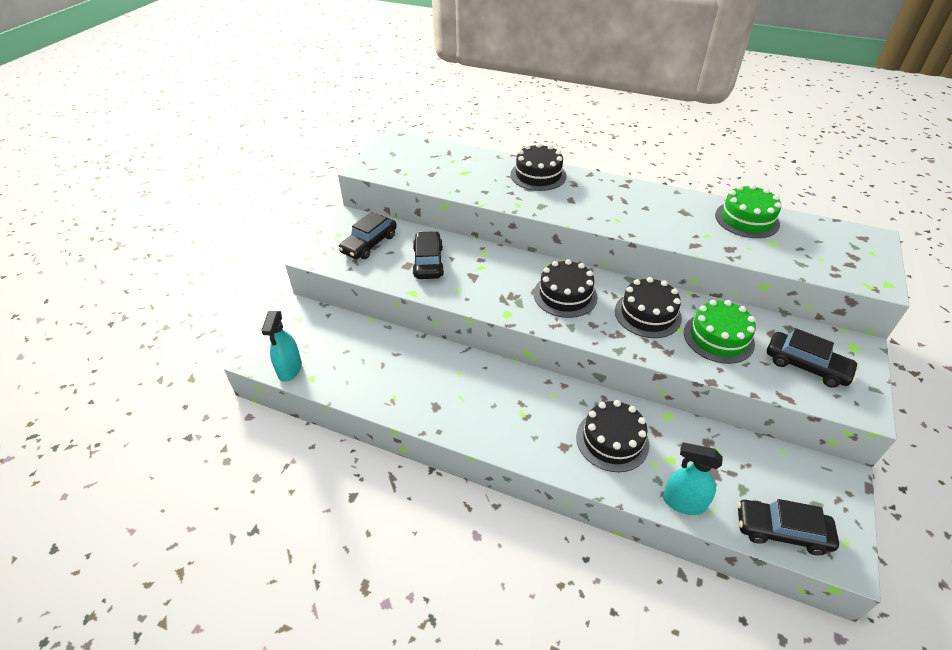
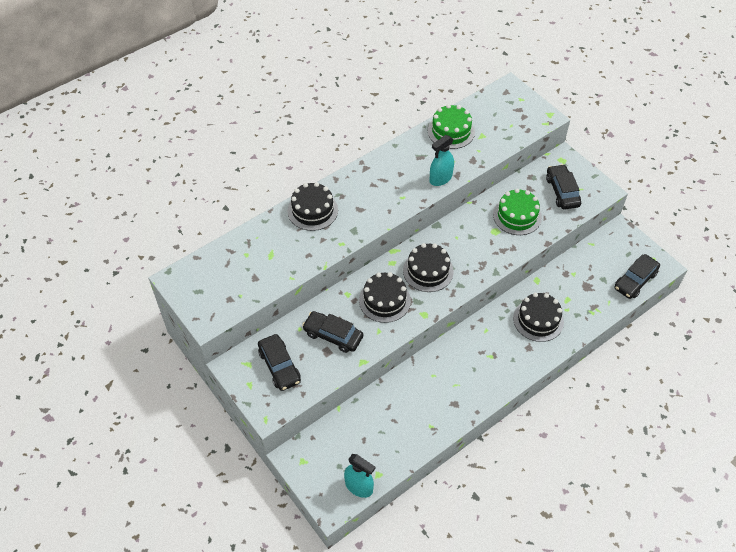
camera: 60 degrees left, 10 degrees up
black cake [615,277,682,338] -> black cake moved to [359,272,411,323]
turquoise spray bottle [663,443,723,515] -> turquoise spray bottle moved to [429,135,454,186]
black car [767,328,859,388] -> black car turned 75 degrees counterclockwise [546,164,581,210]

